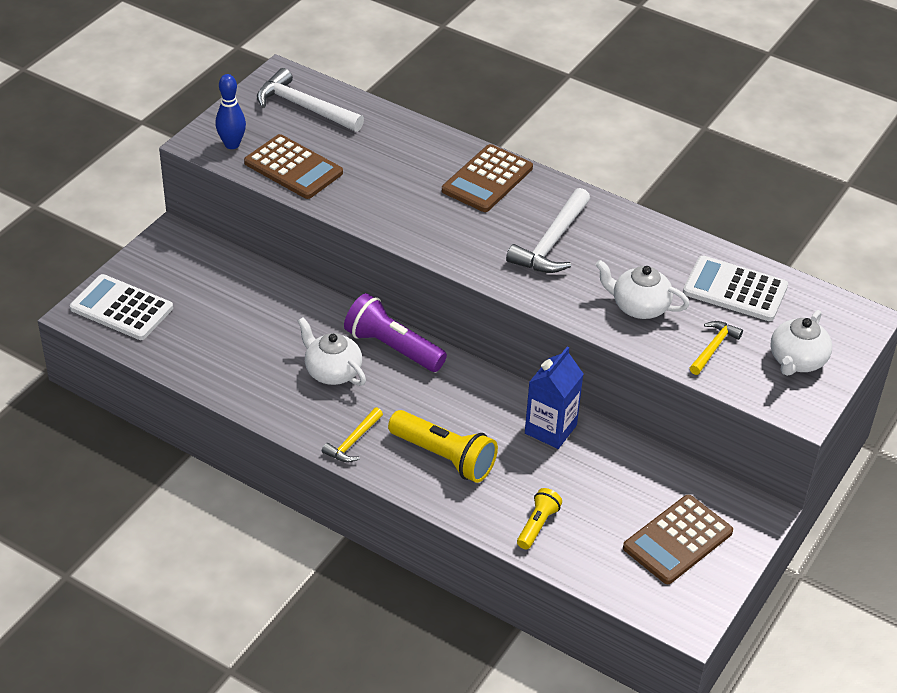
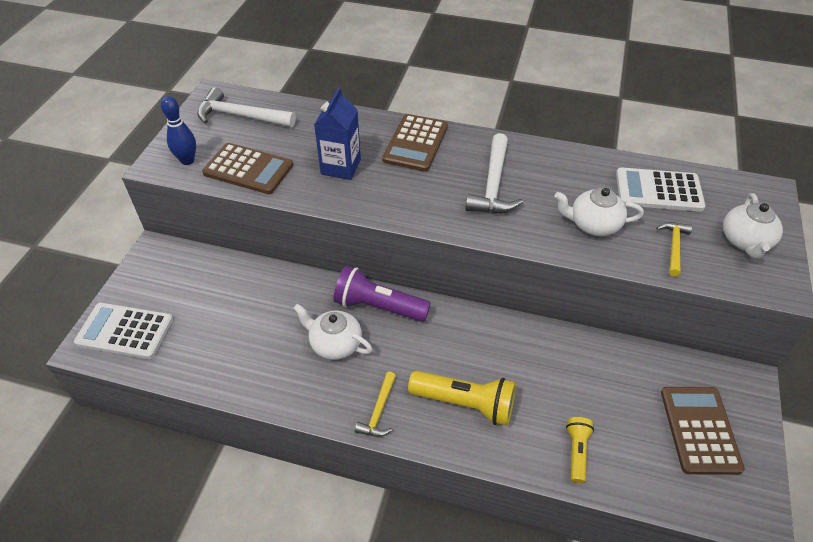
camera: 15 degrees left, 5 degrees up
blue carton [525,346,583,449] -> blue carton moved to [314,87,361,180]
brown calculator [623,495,733,584] -> brown calculator turned 150 degrees clockwise [661,387,745,475]

